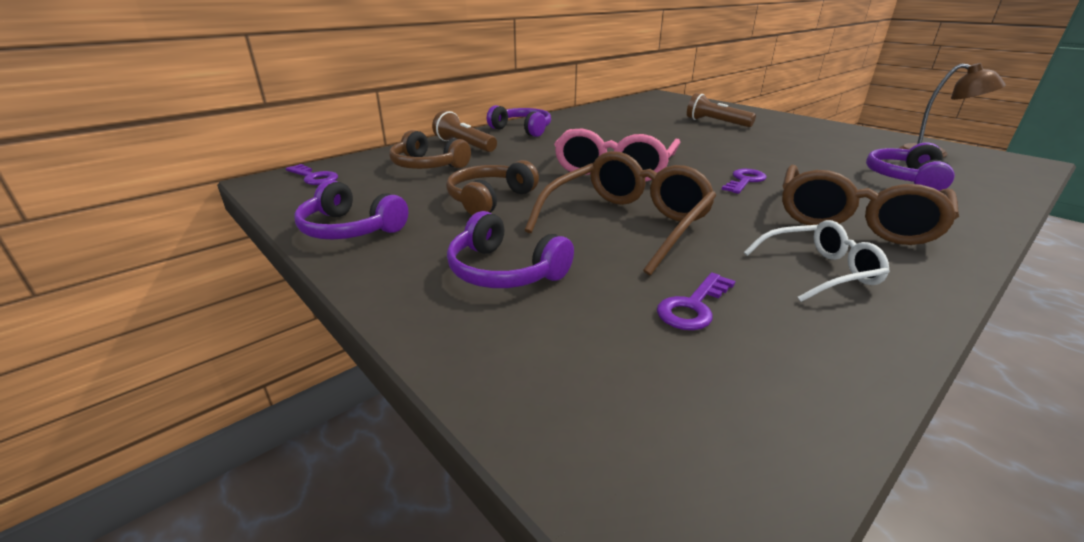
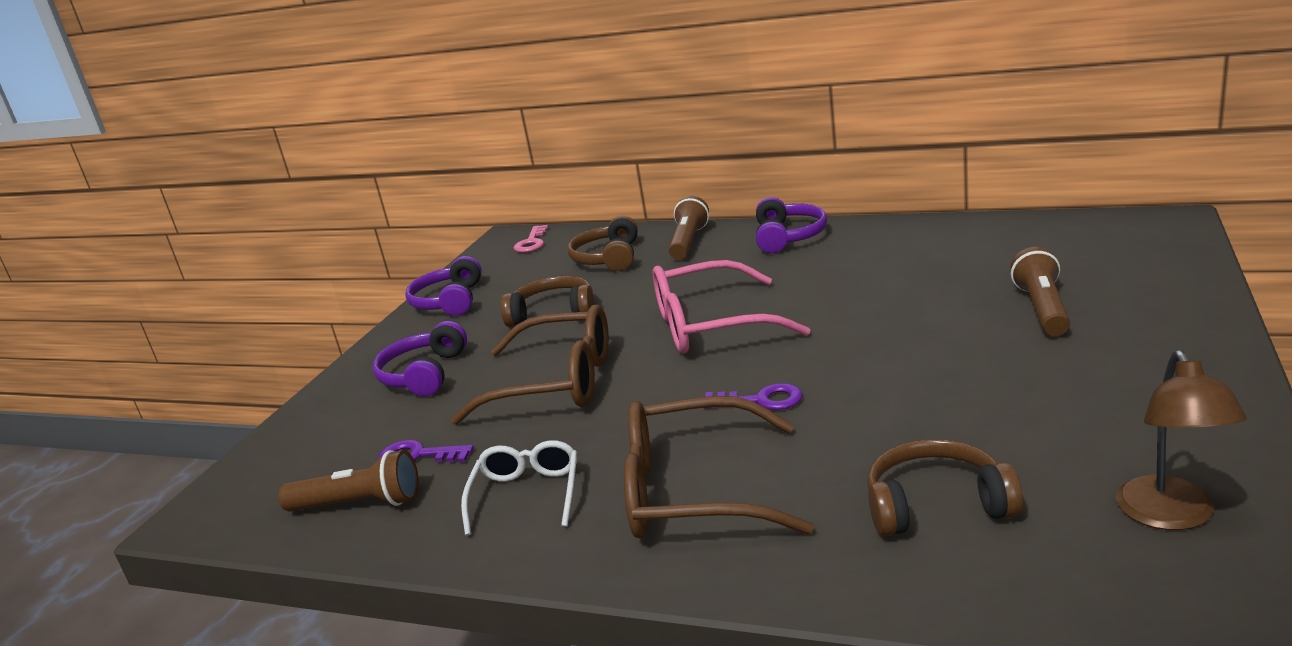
camera: 65 degrees right, 5 degrees down
purple key [286,164,338,185] -> pink key [514,225,548,253]
white glasses [744,220,890,302] -> white glasses turned 135 degrees counterclockwise [461,440,577,536]
purple headphones [866,142,955,191] -> brown headphones [867,439,1023,536]
none -> brown flashlight [278,450,419,512]

